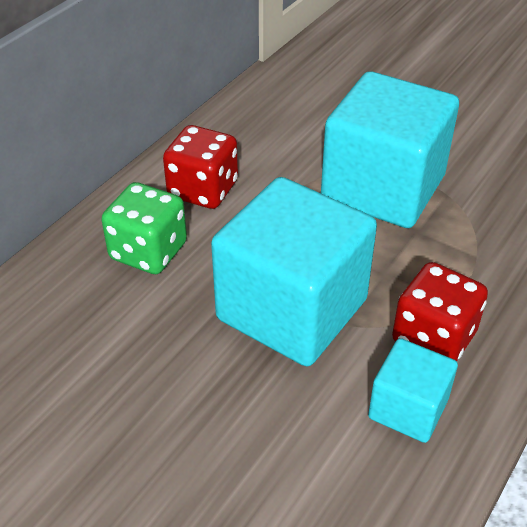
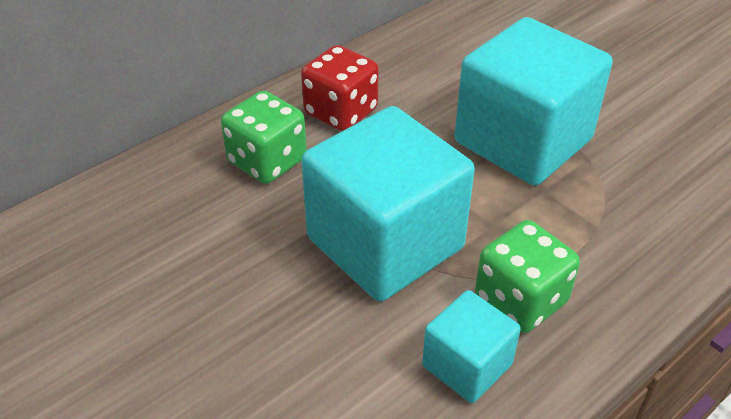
camera: 15 degrees right, 0 degrees up
red dice [392,262,488,361] -> green dice [475,220,580,333]

